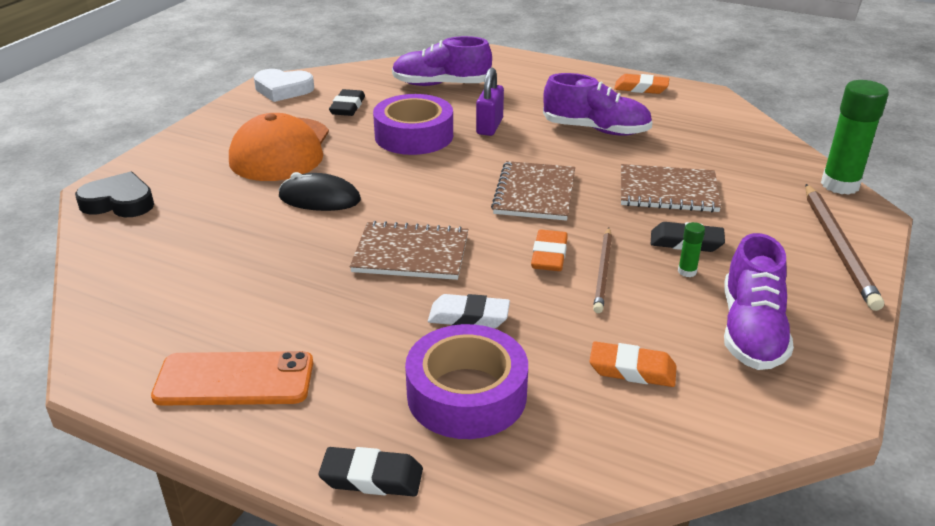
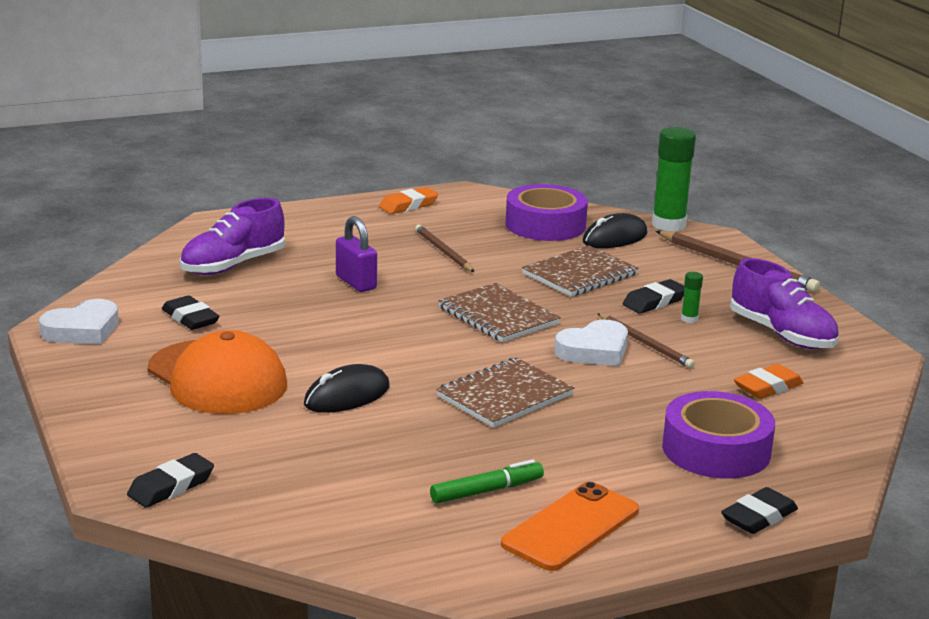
camera: 50 degrees left, 10 degrees down
black heart [75,171,154,217] -> black eraser [127,453,214,508]
purple tape [373,94,453,155] -> purple tape moved to [505,184,588,241]
white eraser [428,294,510,328] -> none
orange eraser [531,230,568,271] -> white heart [555,319,628,366]
purple shoe [543,73,653,136] -> brown pencil [415,225,474,272]
none -> green marker [430,459,544,504]
none -> black mouse [583,213,647,248]

